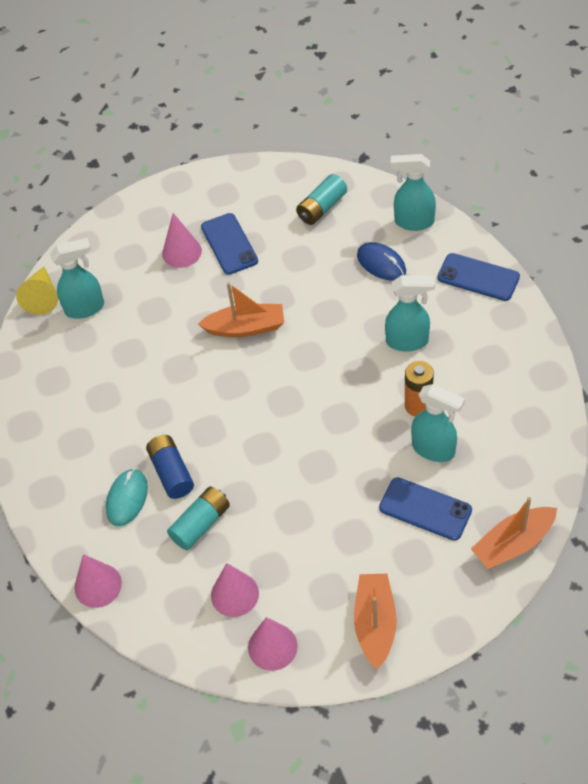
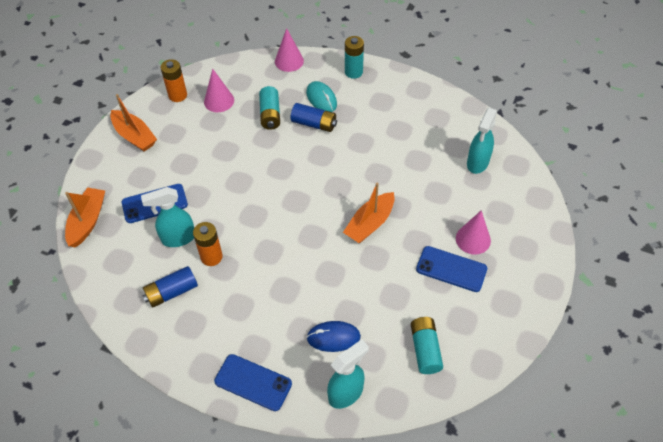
camera: 130 degrees right, 0 degrees up
yellow cone [16,266,58,315] -> none
pink cone [248,617,298,671] -> orange battery [161,59,187,102]
turquoise spray bottle [385,275,435,352] -> none
blue phone [437,253,520,301] -> blue phone turned 45 degrees clockwise [214,354,292,411]
none -> blue battery [143,266,198,308]
none -> turquoise battery [345,36,364,79]

